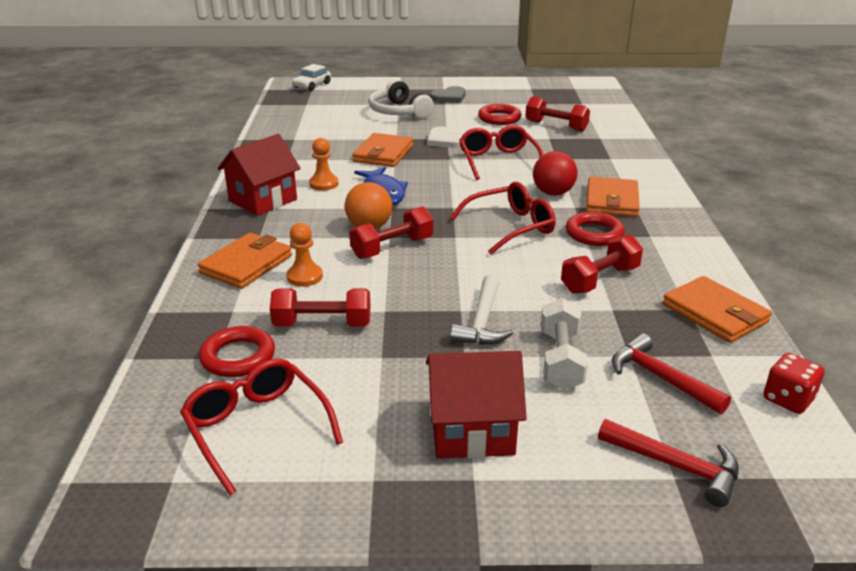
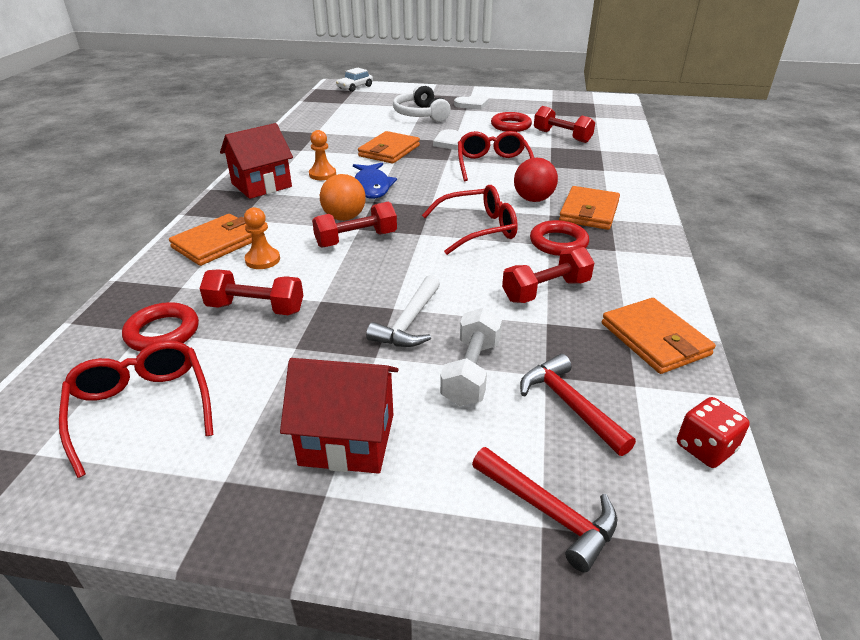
camera: 10 degrees right, 5 degrees up
grey heart [430,86,466,103] -> white heart [454,94,489,110]

